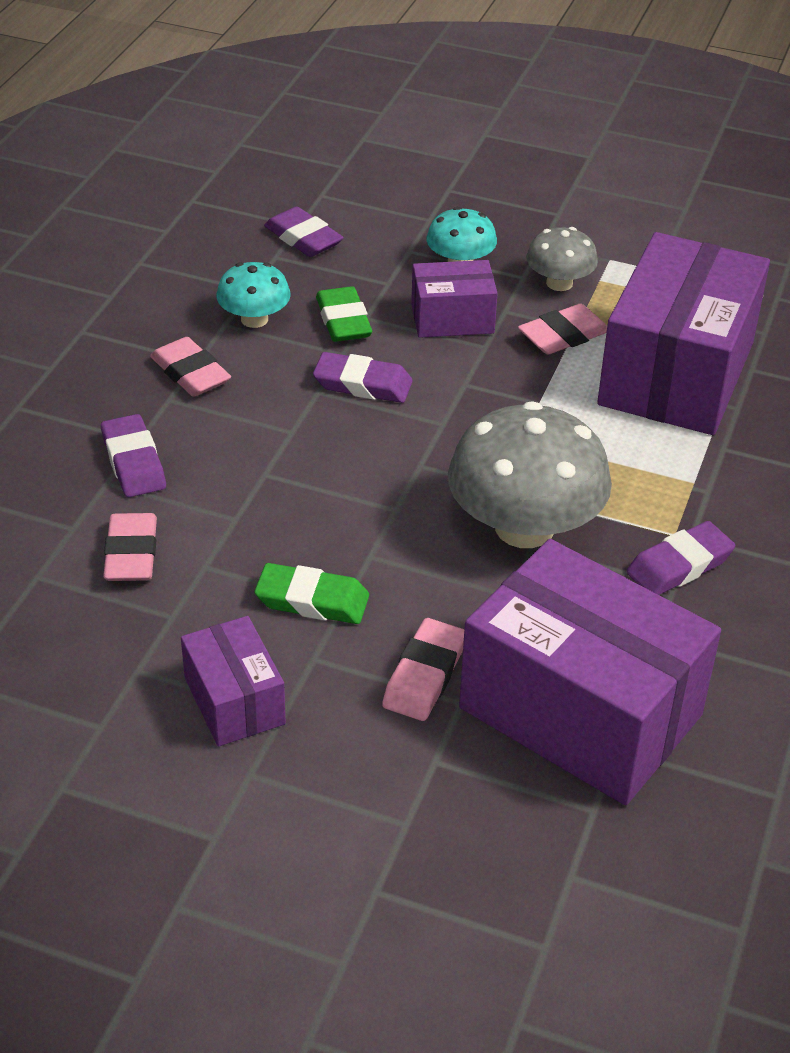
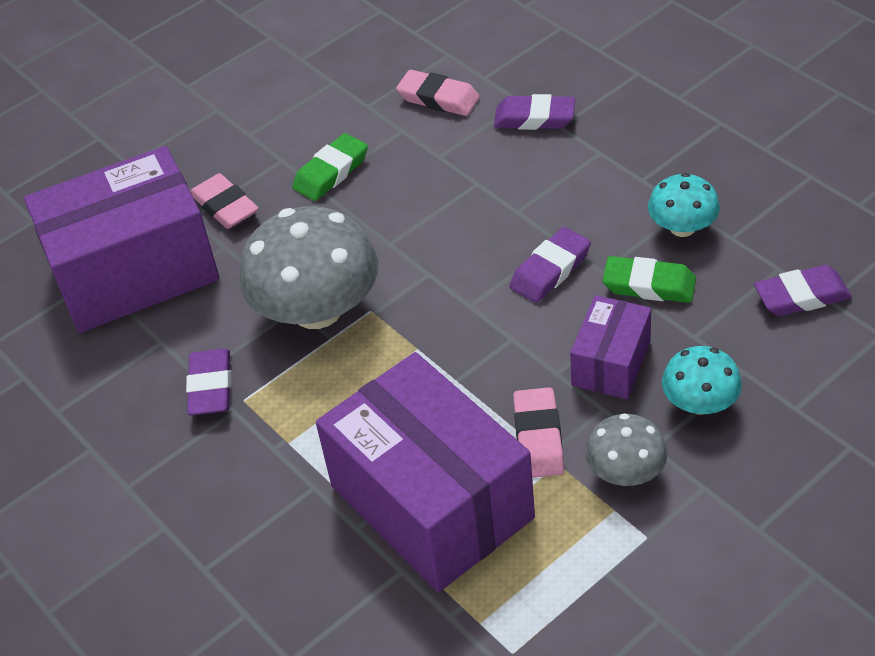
camera: 125 degrees right, 5 degrees up
pink eraser [150,337,231,397] -> none
purple box [181,616,286,746] -> none

